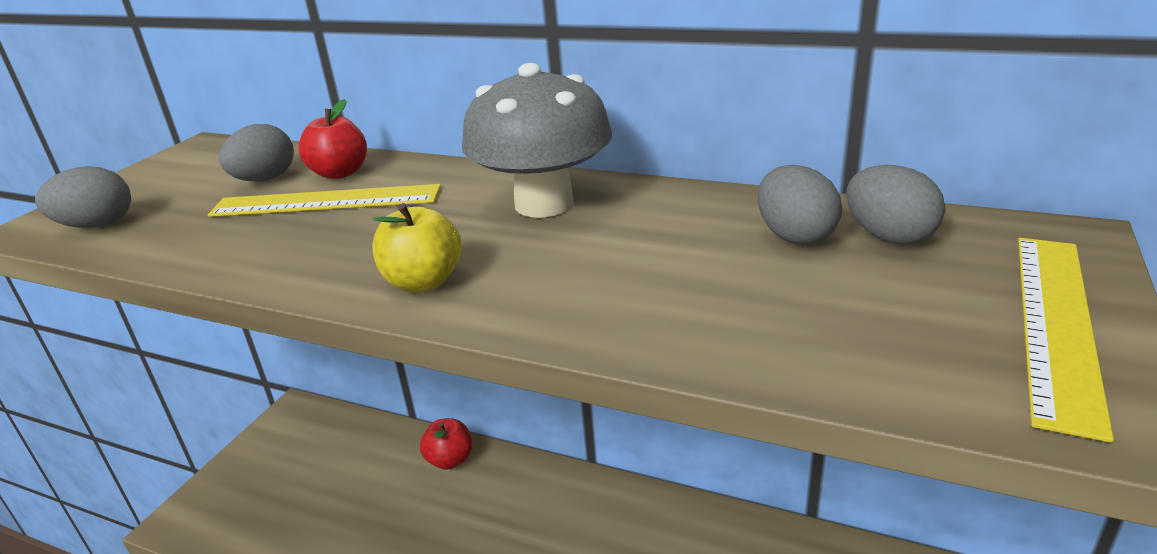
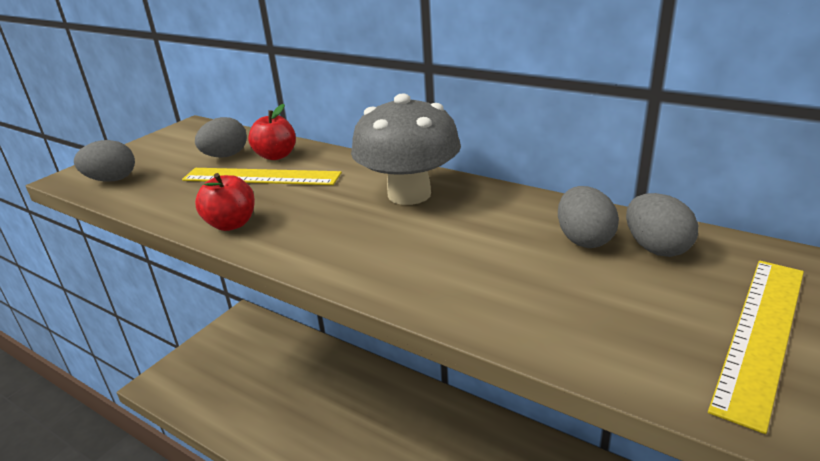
camera: 10 degrees right, 0 degrees up
yellow apple [372,203,462,292] -> none
red apple [420,418,472,470] -> red apple moved to [195,173,255,231]

